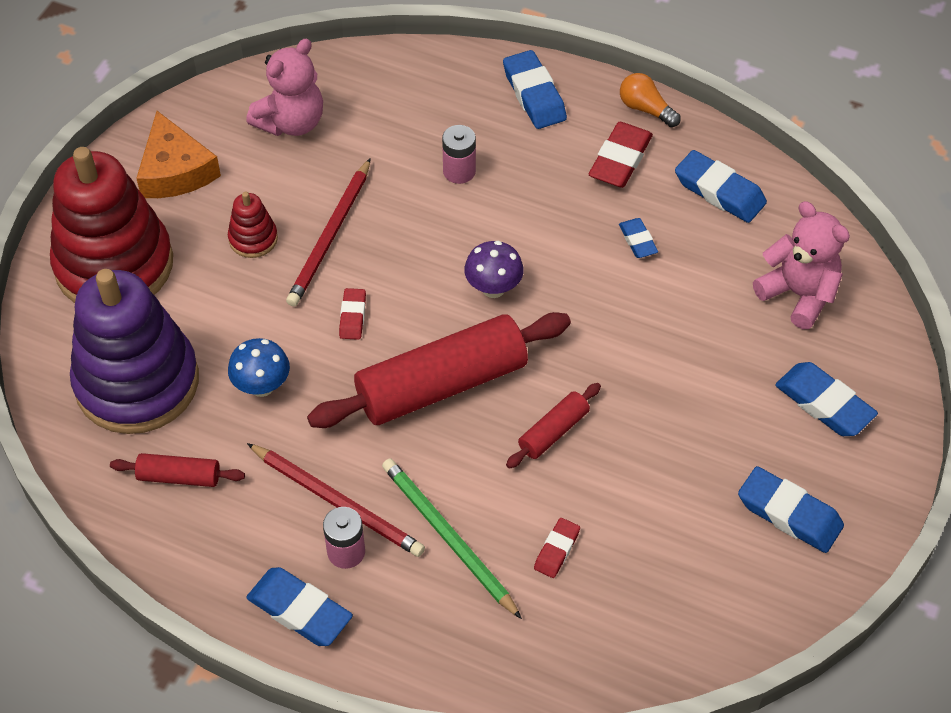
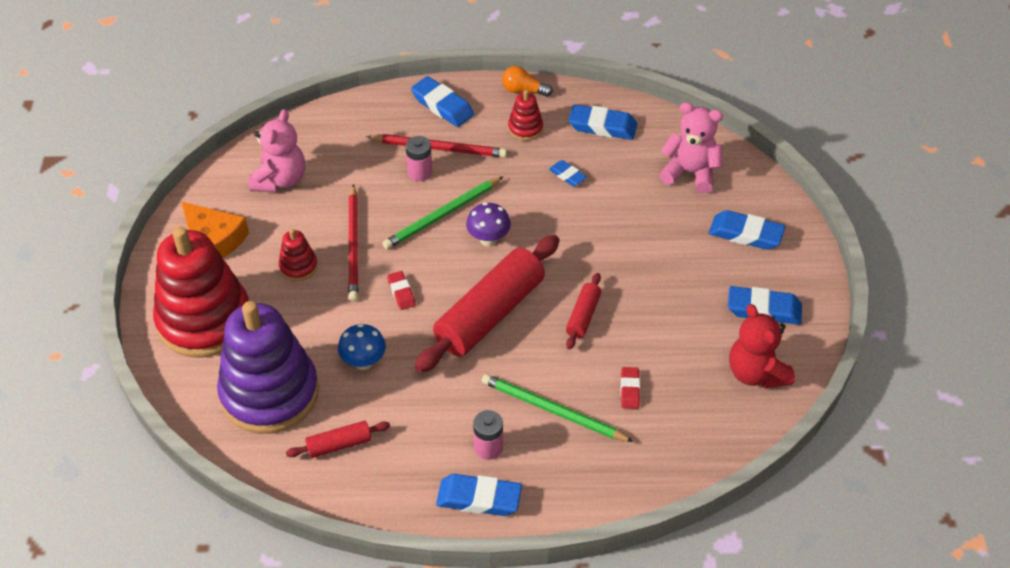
camera: 25 degrees left, 5 degrees down
red pencil [247,443,425,557] -> red pencil moved to [366,134,507,157]
red eraser [589,122,653,188] -> red stacking toy [508,90,543,141]
none -> green pencil [382,176,504,249]
none -> red teddy bear [729,304,795,389]

